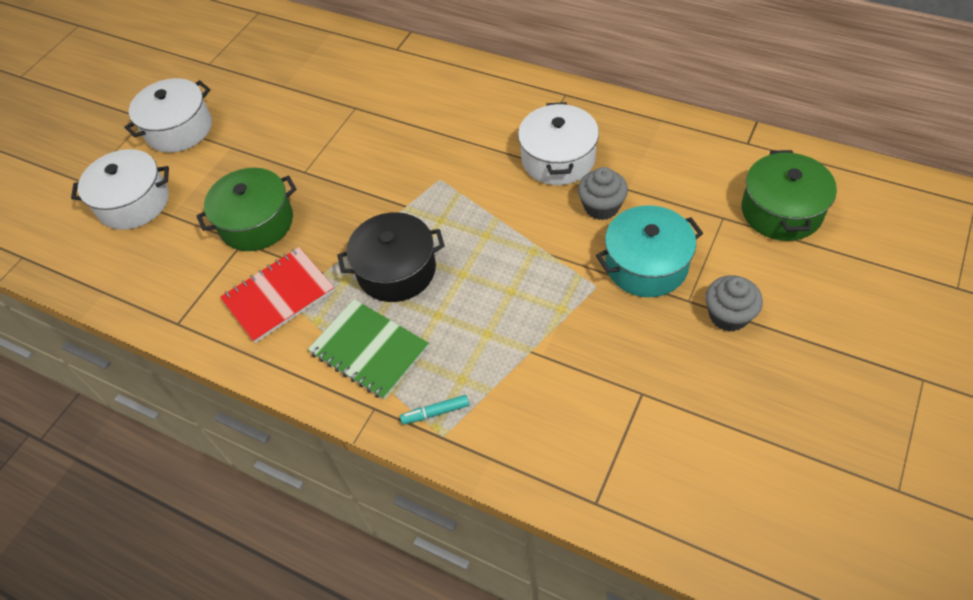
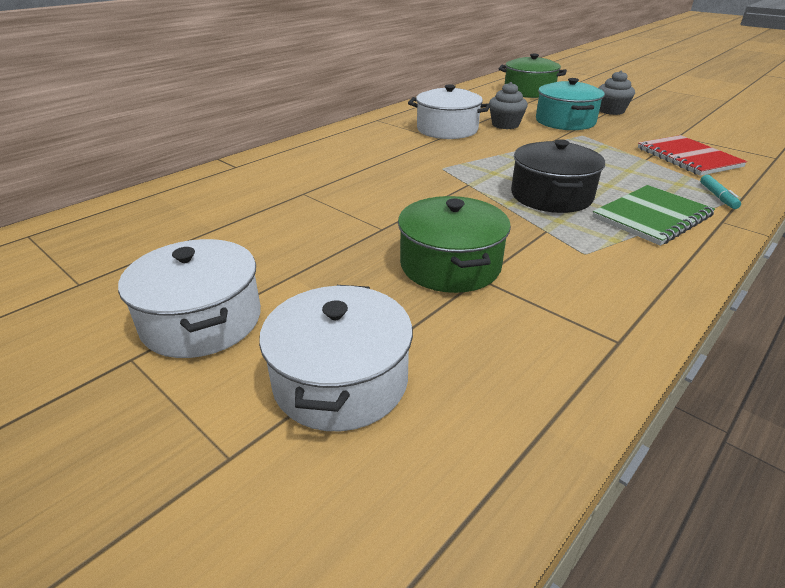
camera: 80 degrees left, 20 degrees down
red notebook [220,247,335,343] -> red notebook moved to [638,135,747,176]

